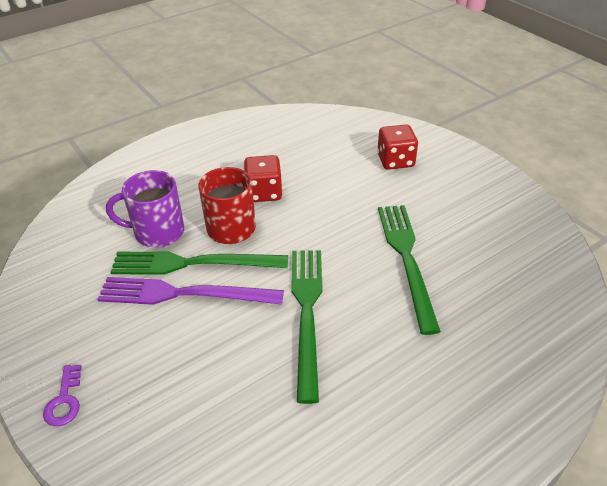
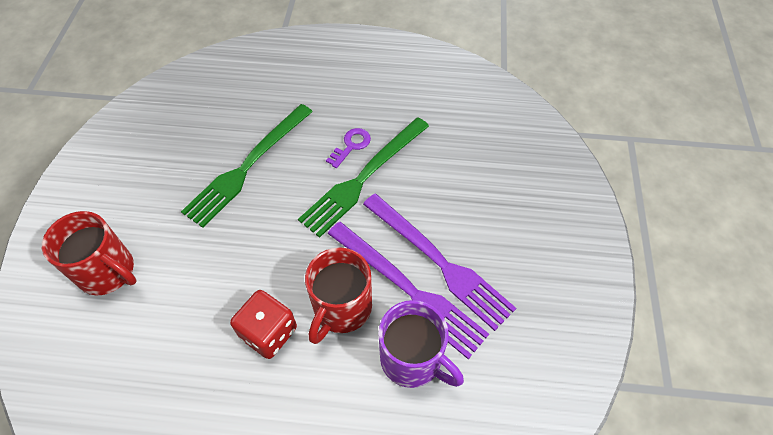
camera: 140 degrees left, 15 degrees up
purple key [43,365,82,426] -> purple key moved to [326,128,371,168]
green fork [110,252,288,275] -> purple fork [327,222,489,359]
red dice [377,124,418,170] -> red mug [42,211,137,295]

